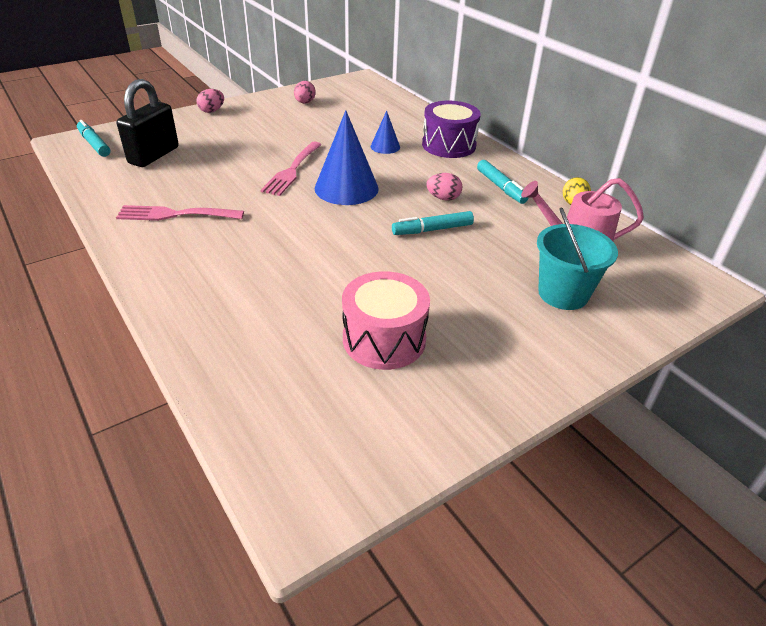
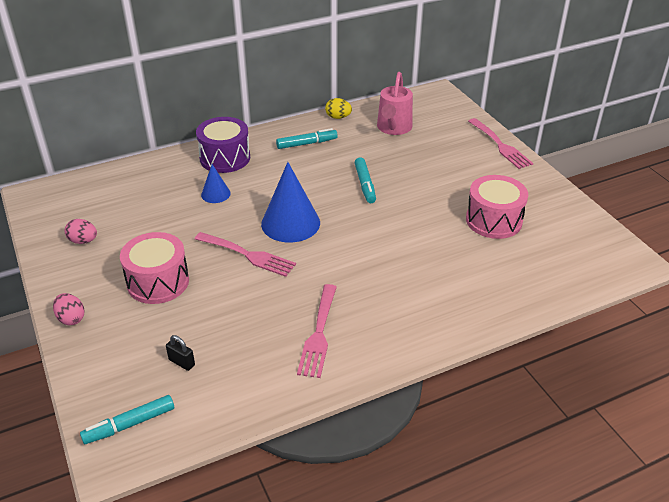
camera: 80 degrees left, 0 degrees up
black padlock [117,79,179,167] -> black padlock [166,335,195,371], size x0.42
pink egg [426,173,462,201] -> none
turquoise bucket [537,207,618,310] -> none
none -> pink drum [120,232,189,304]
none -> pink fork [468,118,533,169]

